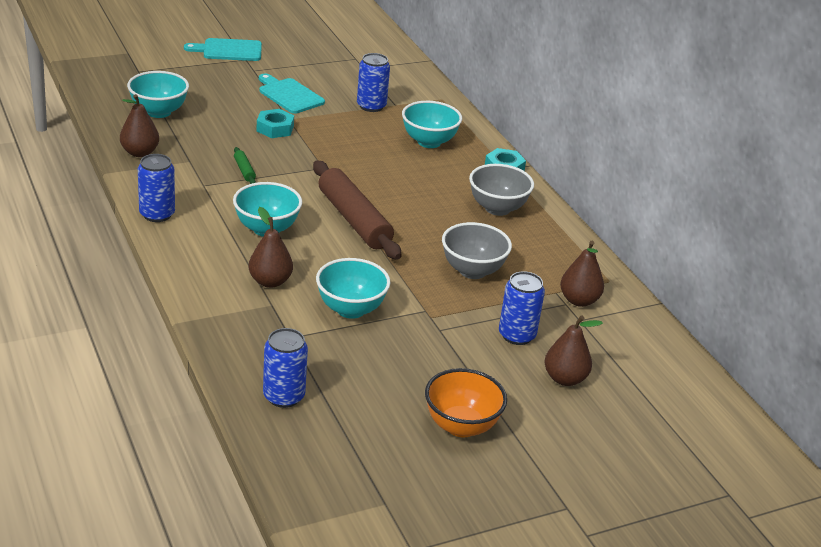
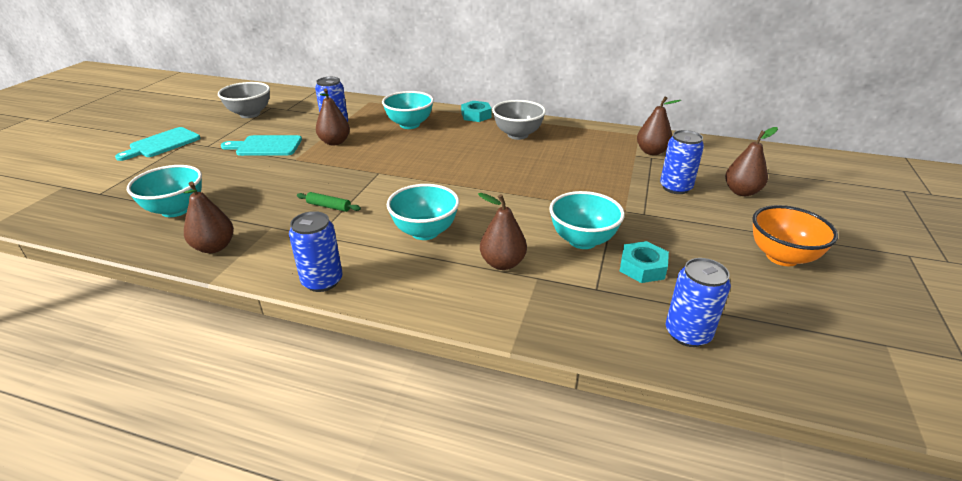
camera: 45 degrees left, 0 degrees up
turquoise nut [257,109,294,138] -> turquoise nut moved to [620,241,669,283]
brown rolling pin [313,160,401,260] -> none
grey bowl [442,222,512,279] -> grey bowl moved to [218,82,270,118]
none -> brown pear [316,88,350,146]

